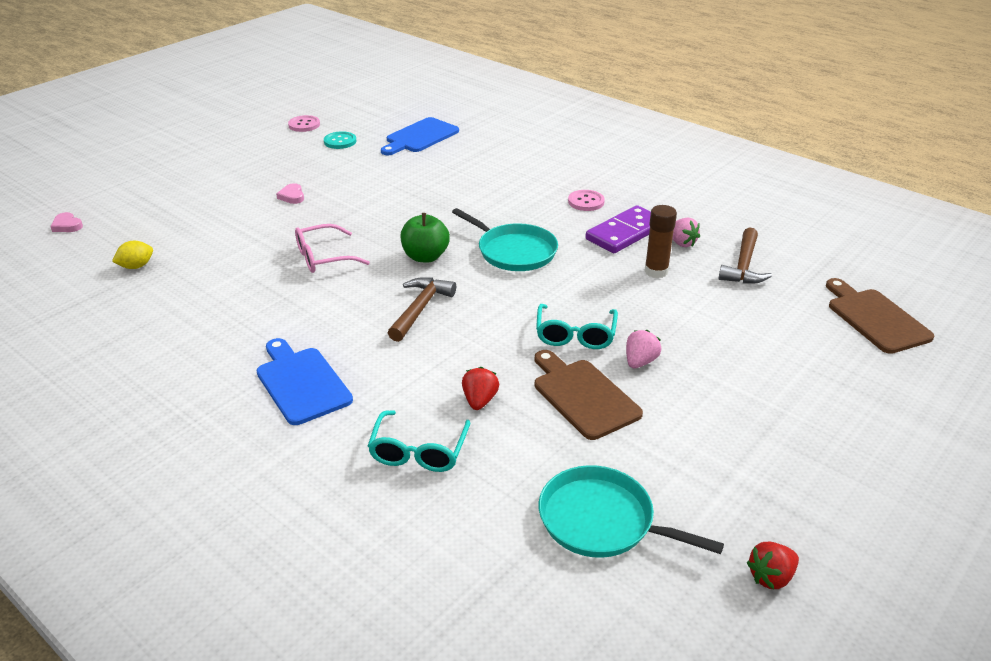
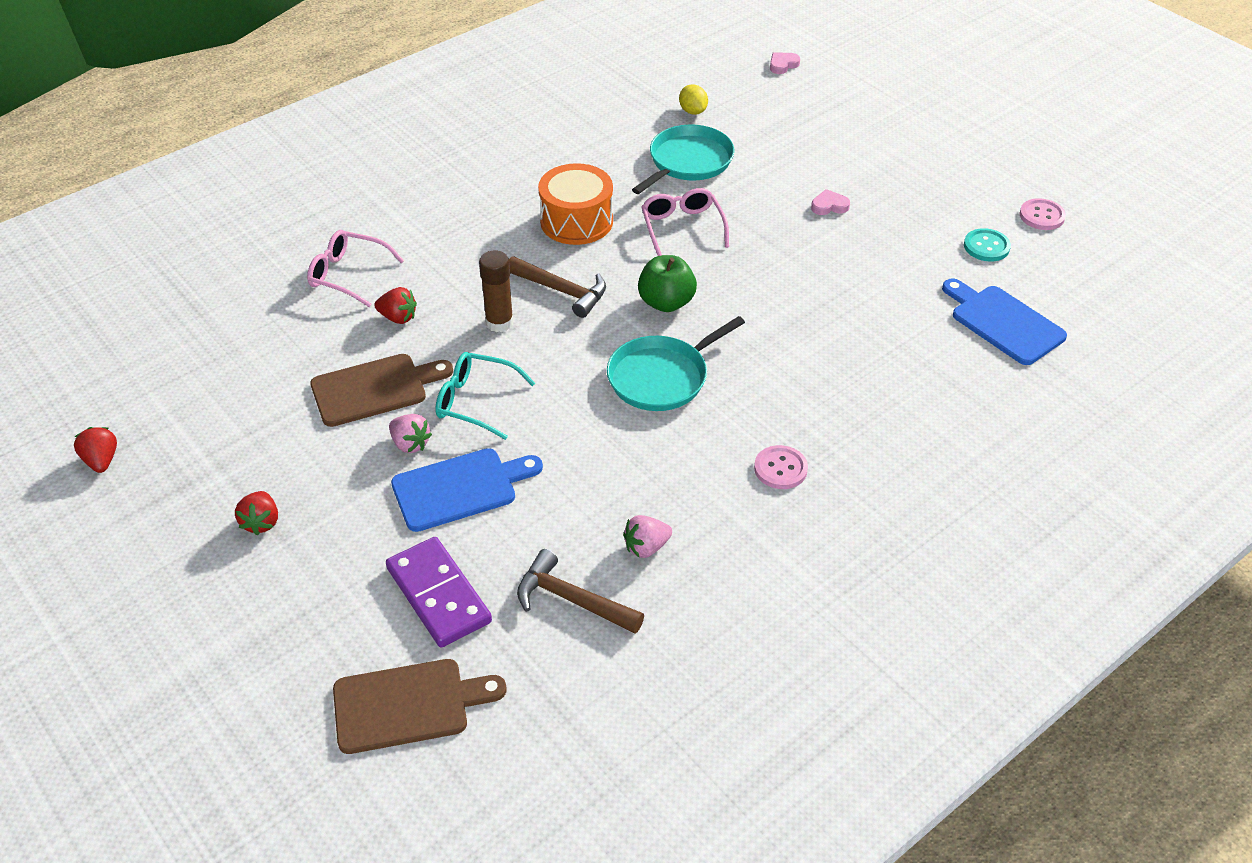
camera: 100 degrees right, 10 degrees up
blue cutting board [256,338,353,425] -> blue cutting board moved to [391,448,543,532]
turquoise glasses [368,410,470,472] -> pink glasses [307,230,404,307]
turquoise pan [539,465,724,558] -> turquoise pan moved to [632,125,734,194]
purple domino [585,205,651,253] -> purple domino moved to [386,537,492,648]
brown glue stick [644,205,677,278] -> brown glue stick moved to [479,251,514,332]
none -> red strawberry [235,491,278,535]
none -> orange drum [538,163,613,245]

